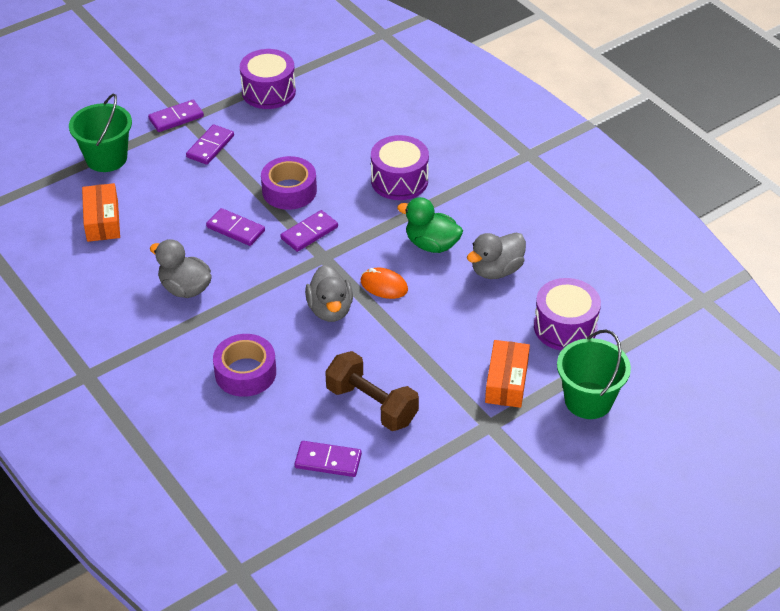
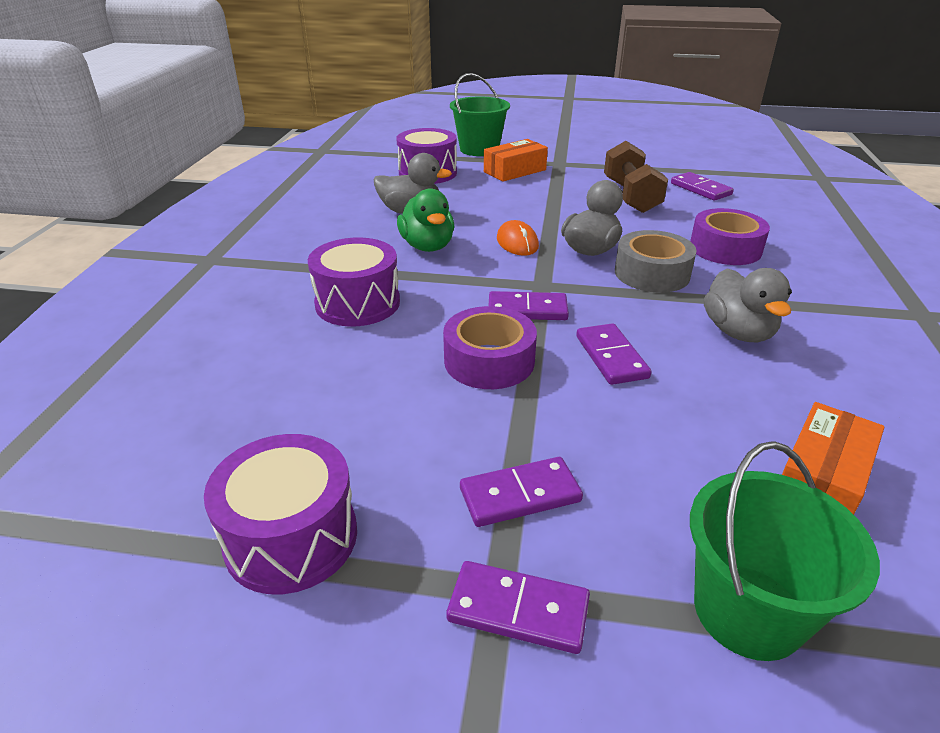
camera: 135 degrees left, 10 degrees down
none -> grey tape [615,230,697,293]

